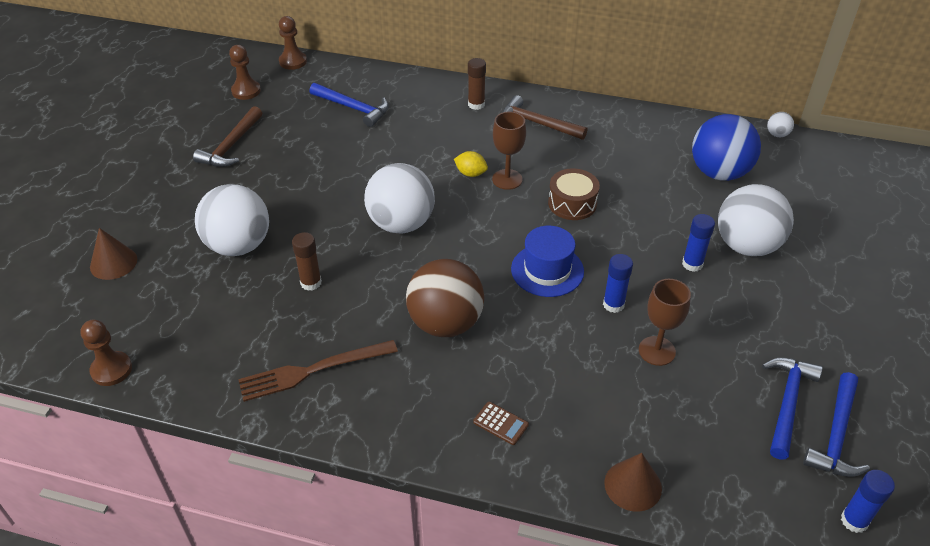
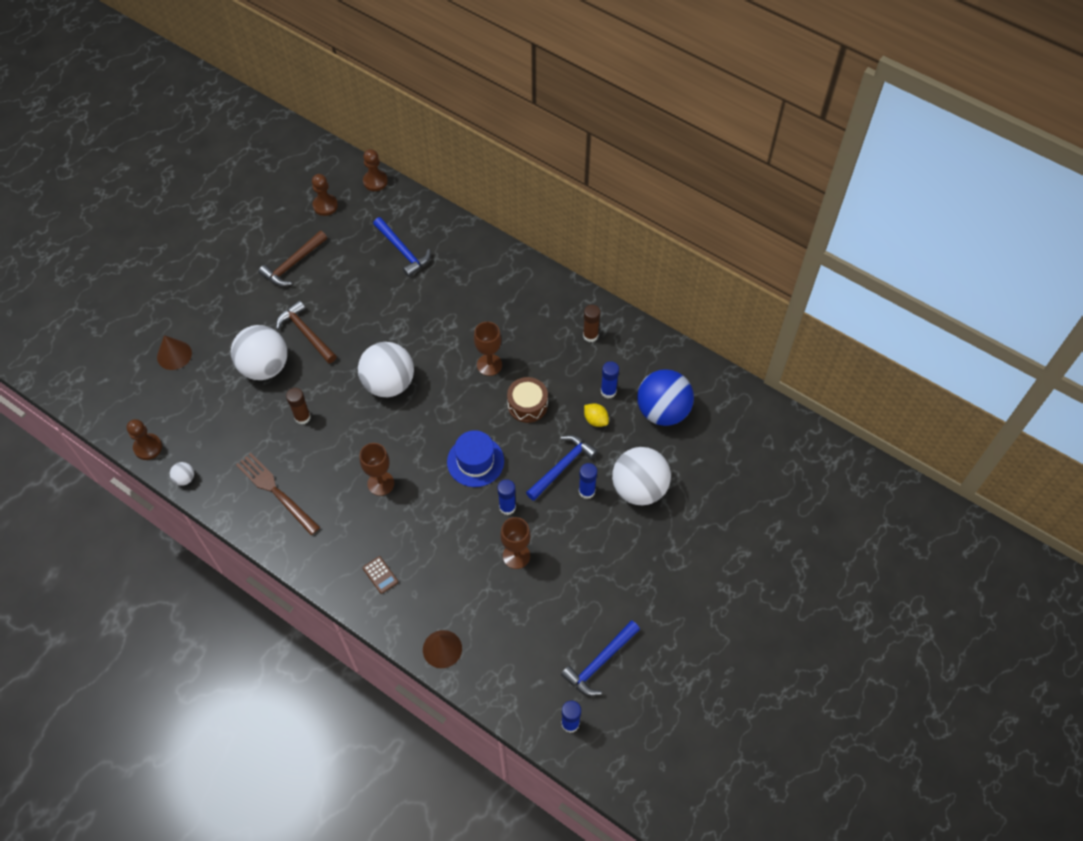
camera: 20 degrees right, 15 degrees up
brown fork [238,340,398,402] -> brown fork turned 45 degrees clockwise [236,453,320,535]
brown ball [406,259,485,337] -> brown goblet [360,443,394,496]
yellow lemon [454,151,488,177] -> yellow lemon moved to [584,403,609,427]
brown glue stick [468,58,486,110] -> brown glue stick moved to [583,305,600,342]
brown hammer [502,95,587,140] -> brown hammer moved to [276,300,337,363]
blue hammer [762,358,823,460] -> blue hammer moved to [526,435,598,501]
white ball [767,112,794,137] -> white ball moved to [170,462,194,486]
none -> blue glue stick [601,361,619,398]

